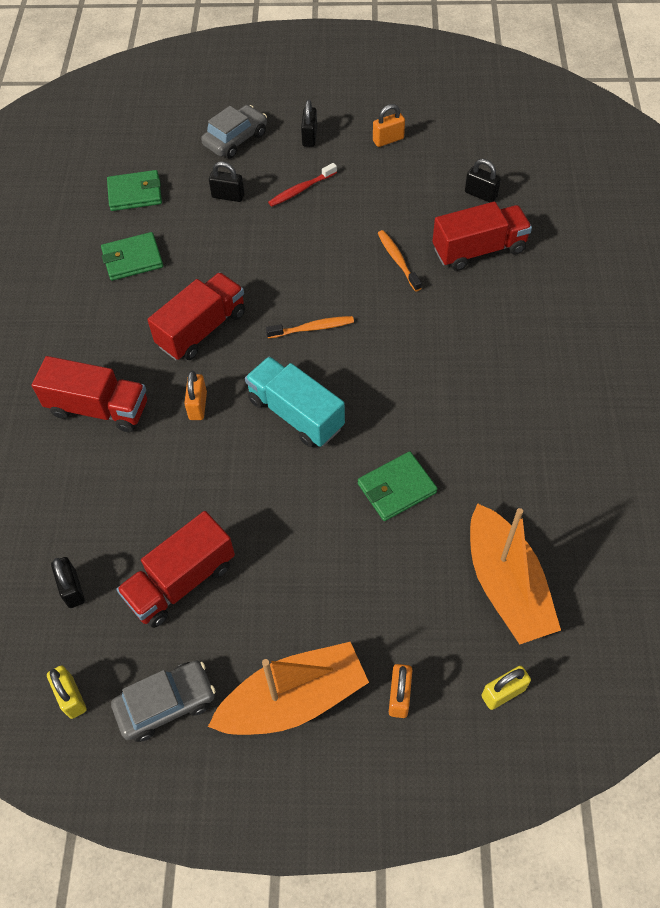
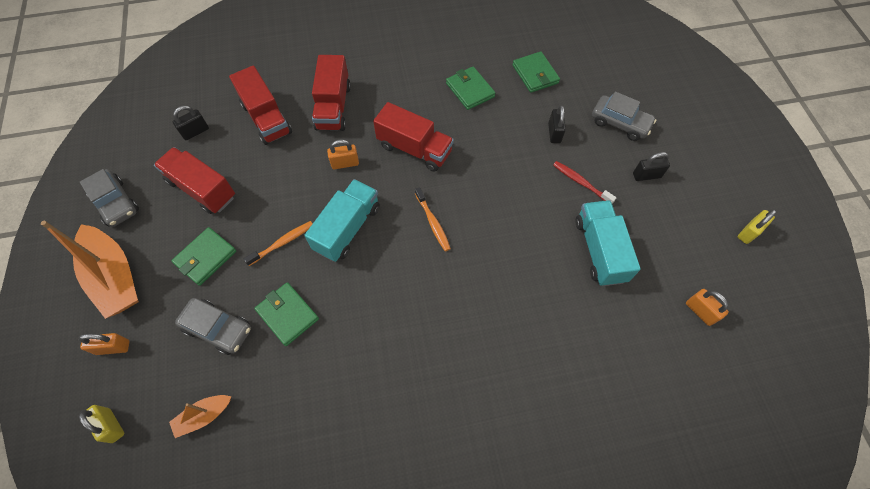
camera: 75 degrees right, 5 degrees up
yellow padlock [47,665,87,719] -> yellow padlock moved to [737,209,777,244]
orange padlock [373,104,405,147] -> orange padlock moved to [686,289,729,326]
orange toothbrush [378,230,422,291] -> orange toothbrush moved to [244,221,313,266]
red truck [432,201,532,271] -> red truck moved to [229,66,292,145]
black padlock [465,159,501,202] -> none
orange boat [470,503,561,644] -> orange boat [169,395,231,438], size x0.49
none -> green wallet [171,227,236,286]
none -> grey car [175,298,251,355]
none -> turquoise truck [576,200,641,286]

